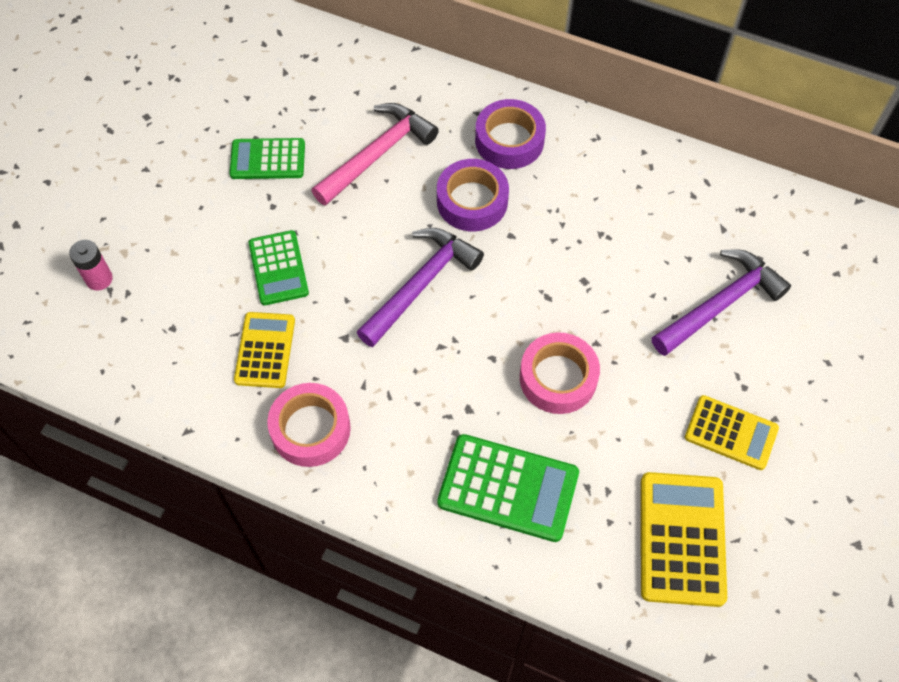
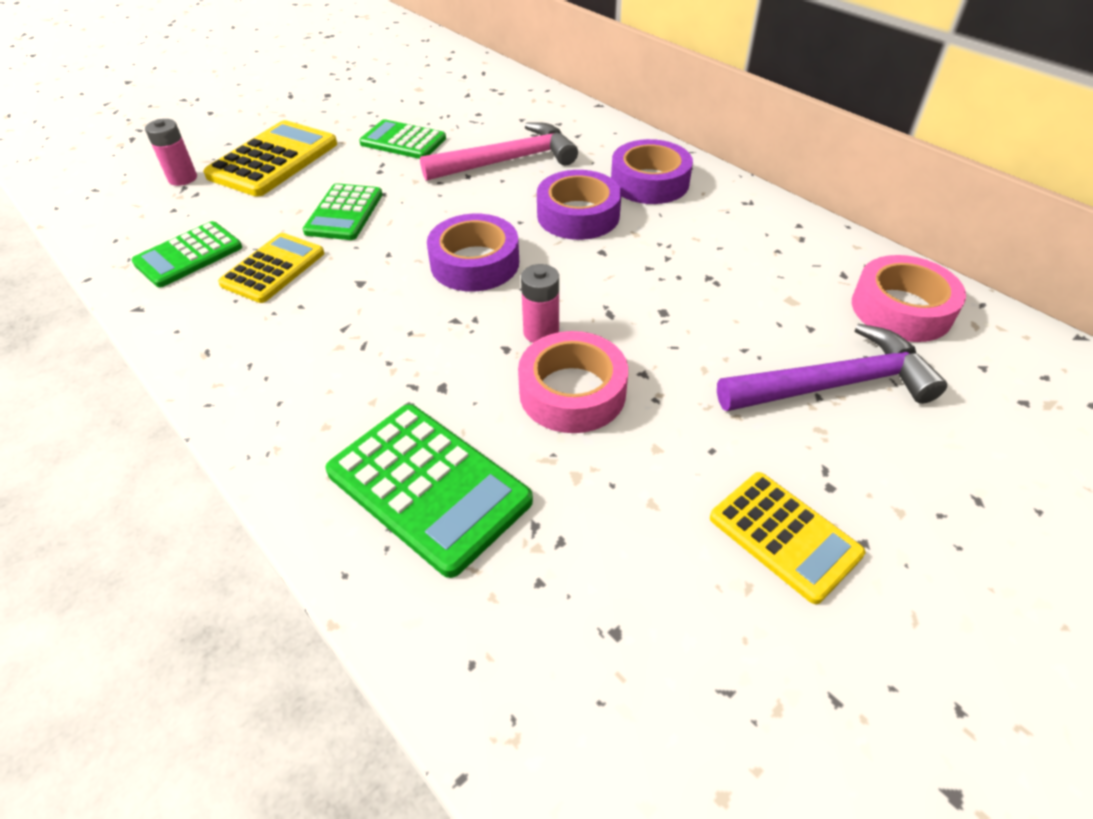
camera: 25 degrees right, 15 degrees down
pink tape [267,383,351,467] -> pink tape moved to [852,255,966,342]
purple hammer [356,228,484,347] -> purple tape [427,214,519,292]
yellow calculator [641,472,727,607] -> yellow calculator moved to [203,120,337,197]
none -> green calculator [131,221,242,288]
none -> pink battery [521,264,559,343]

